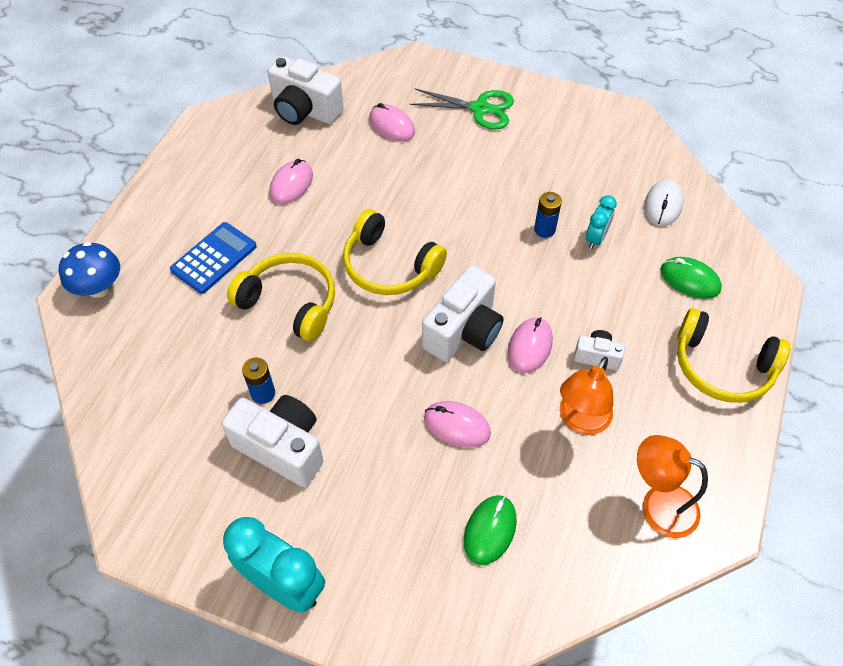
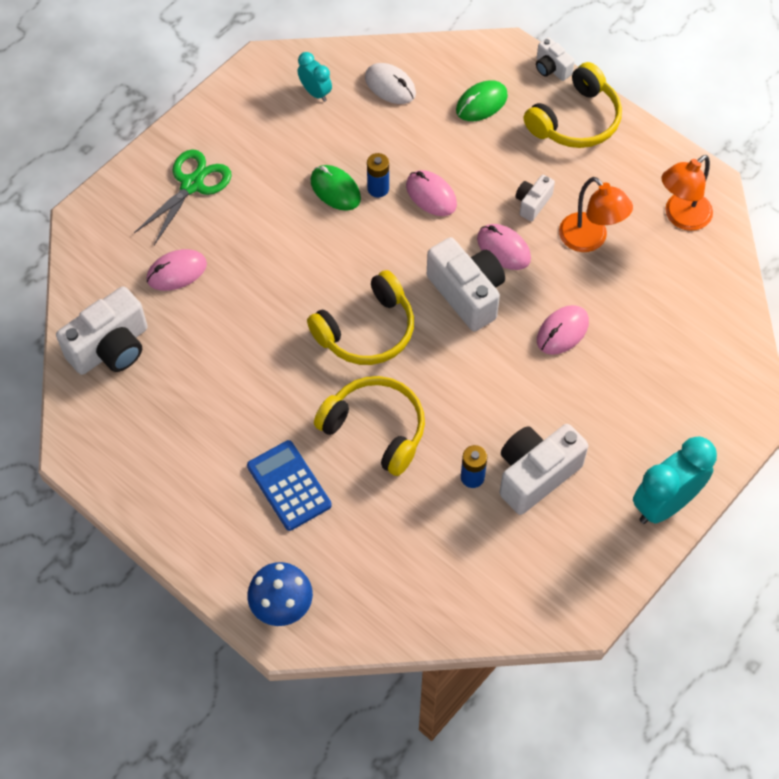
camera: 70 degrees left, 5 degrees up
yellow headphones [227,253,335,342] -> yellow headphones turned 75 degrees clockwise [314,376,425,476]
pink mouse [269,159,313,204] -> pink mouse moved to [406,170,457,216]
green mouse [464,495,517,565] -> green mouse moved to [311,165,361,211]
turquoise clock [586,195,617,249] -> turquoise clock moved to [297,52,332,102]
none -> white camera [536,37,575,81]

